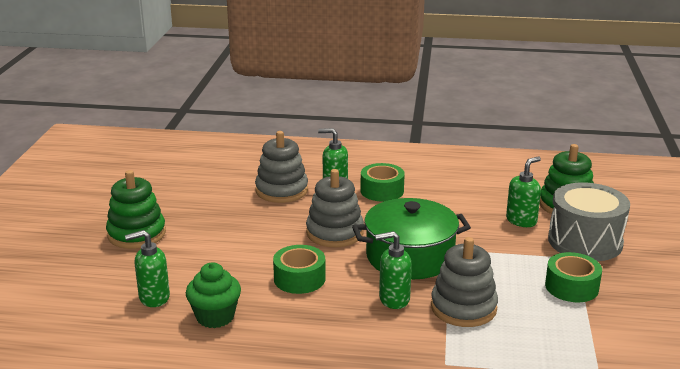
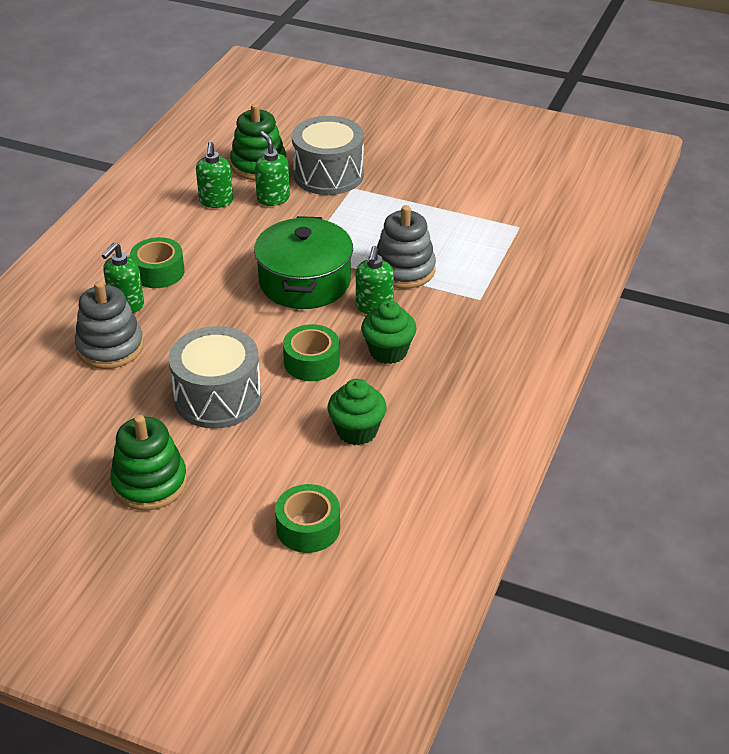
camera: 75 degrees left, 15 degrees up
green soap dispenser [125,230,170,307] -> green soap dispenser moved to [196,142,233,208]
grey stacking toy [306,169,364,247] -> none
green tape [545,252,602,302] -> green tape moved to [275,484,340,553]
none -> grey drum [169,326,261,429]
none -> green cupcake [361,300,416,364]

